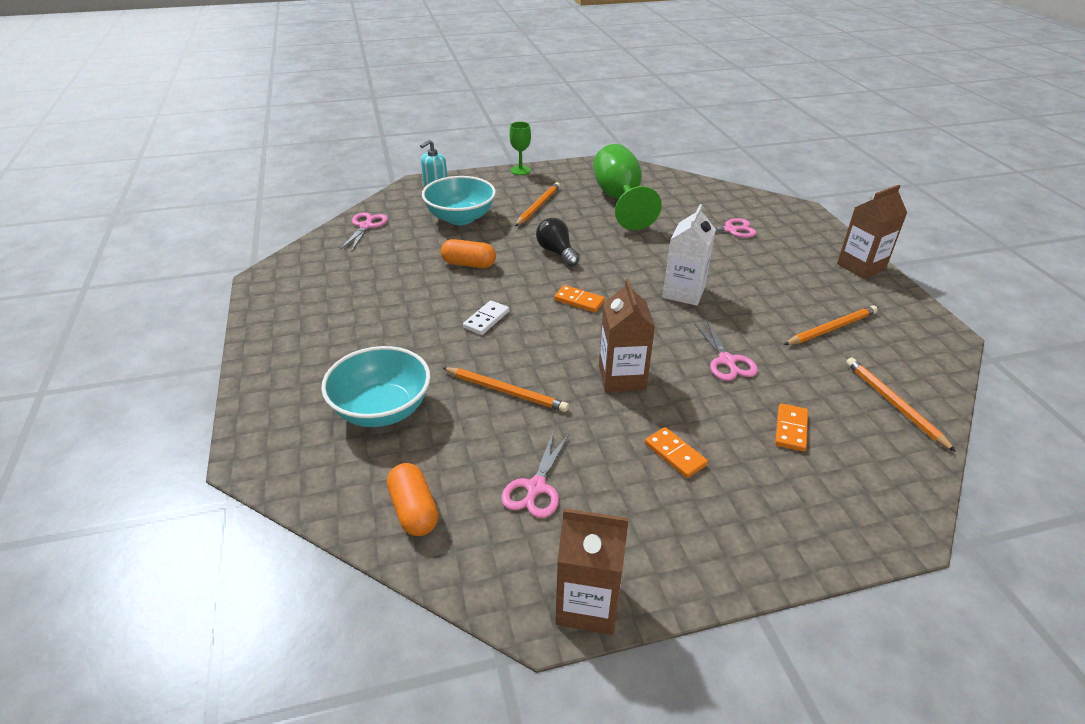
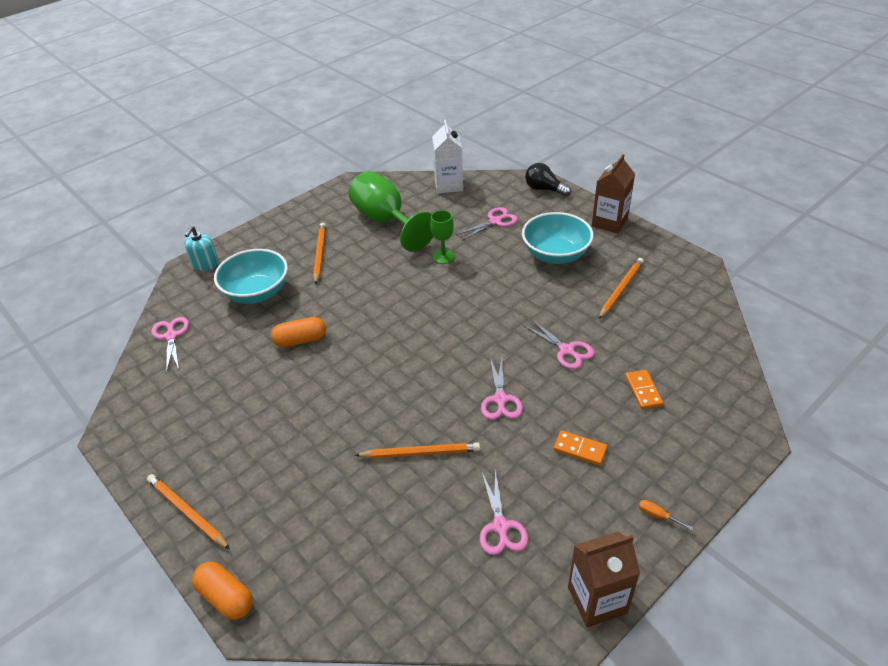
camera: 25 degrees left, 5 degrees up
turquoise bowl [321,346,431,427] -> turquoise bowl moved to [522,212,594,264]
orange capsule [387,463,439,536] -> orange capsule moved to [192,561,253,620]
white domino [463,300,509,335] -> none
green goblet [509,122,531,175] -> green goblet moved to [430,210,455,264]
black light bulb [536,218,579,266] -> black light bulb moved to [525,163,571,196]
orange domino [554,285,605,312] -> none
brown carton [599,279,655,392] -> pink scissors [481,358,523,420]
white carton [663,204,716,306] -> white carton moved to [432,120,463,193]
orange pencil [846,358,956,452] -> orange pencil moved to [147,474,230,549]
none -> orange screwdriver [639,500,693,530]

